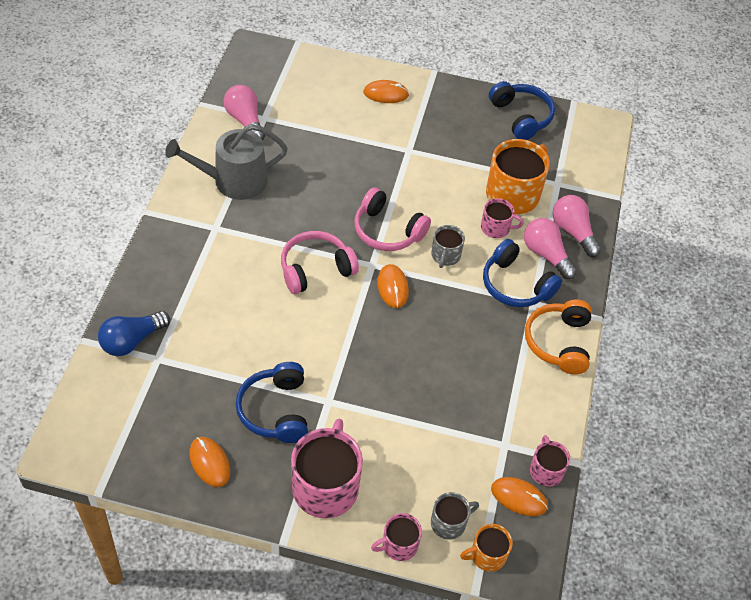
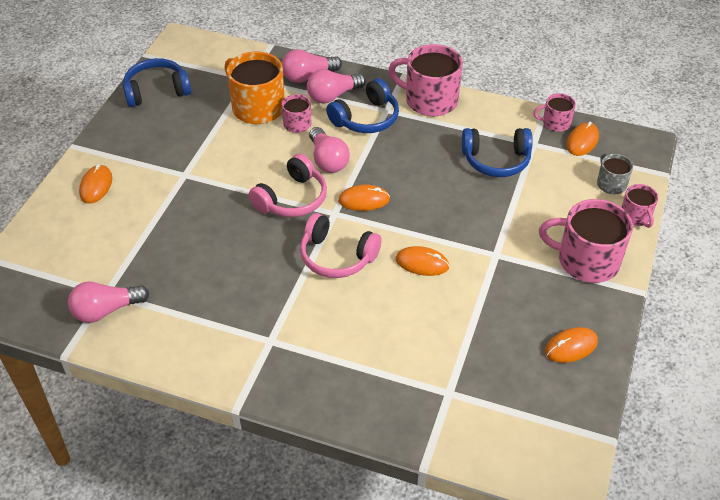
camera: 80 degrees left, 5 degrees down
blue light bulb [98,311,170,356] -> none
grey watering can [165,124,288,200] -> none
blue headphones [236,362,308,443] -> blue headphones moved to [462,128,533,177]
pink headphones [281,231,359,294] -> pink headphones turned 45 degrees counterclockwise [300,213,382,278]
grey mug [431,225,465,268] -> pink light bulb [309,127,350,173]
orange mug [460,524,513,572] -> none
orange headphones [525,299,592,375] -> pink mug [388,44,463,116]
none -> orange mouse [396,246,450,276]

